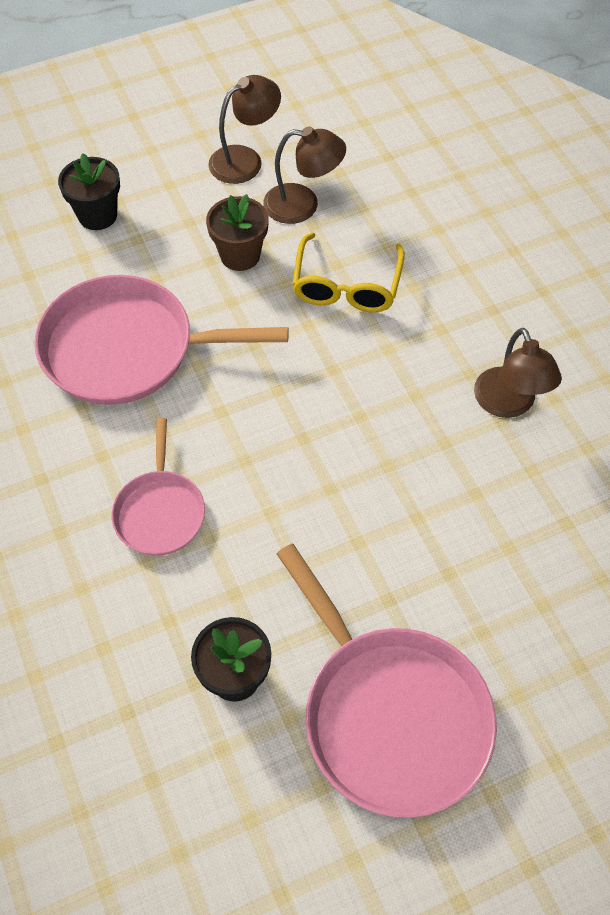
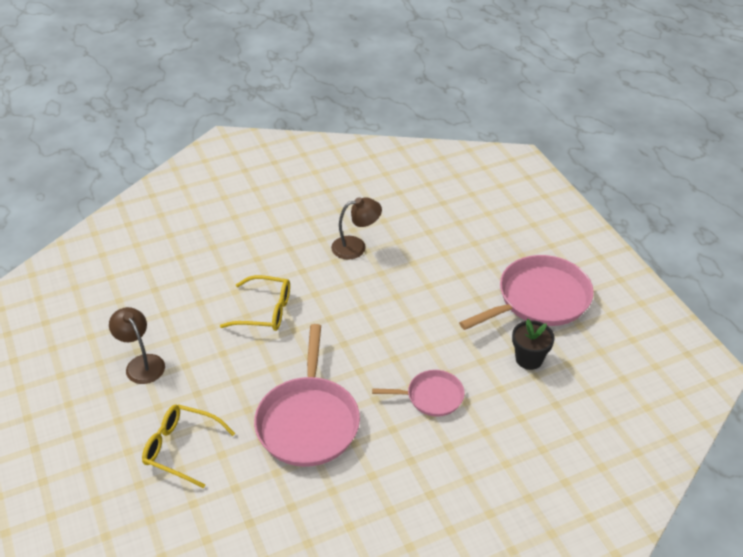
camera: 90 degrees left, 15 degrees down
black flower pot [58,153,120,230] -> yellow glasses [142,404,235,488]
brown flower pot [206,194,269,271] -> none
brown lamp [263,126,346,224] -> none

